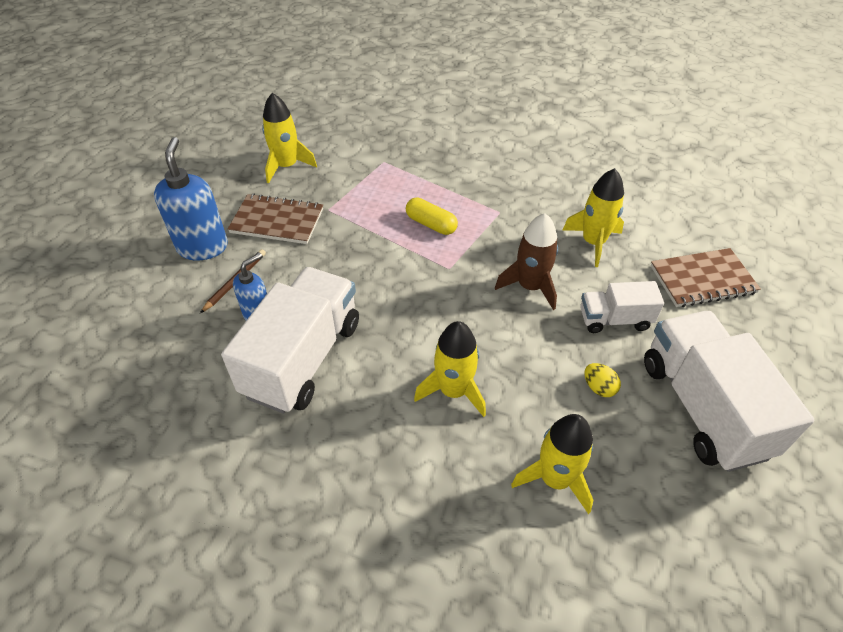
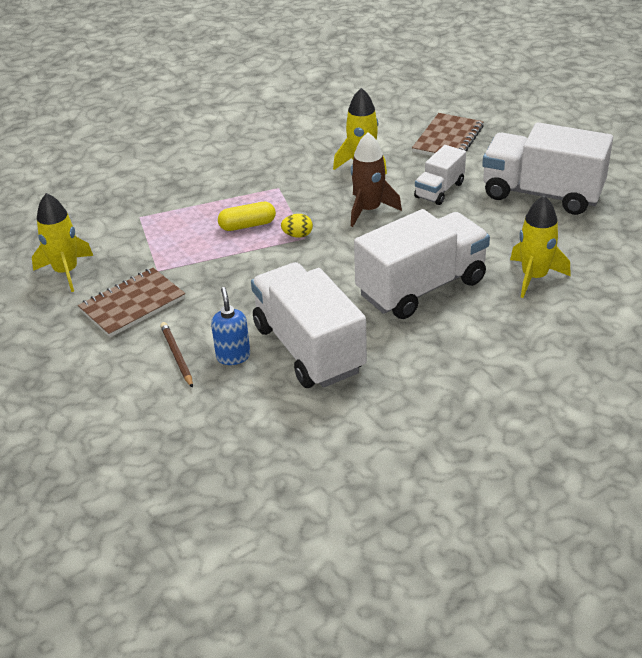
camera: 50 degrees left, 10 degrees down
blue soap dispenser [154,137,228,260] -> none
yellow rocket [414,321,486,417] -> white truck [354,209,490,319]
yellow egg [584,363,621,397] -> yellow egg moved to [281,214,313,238]

